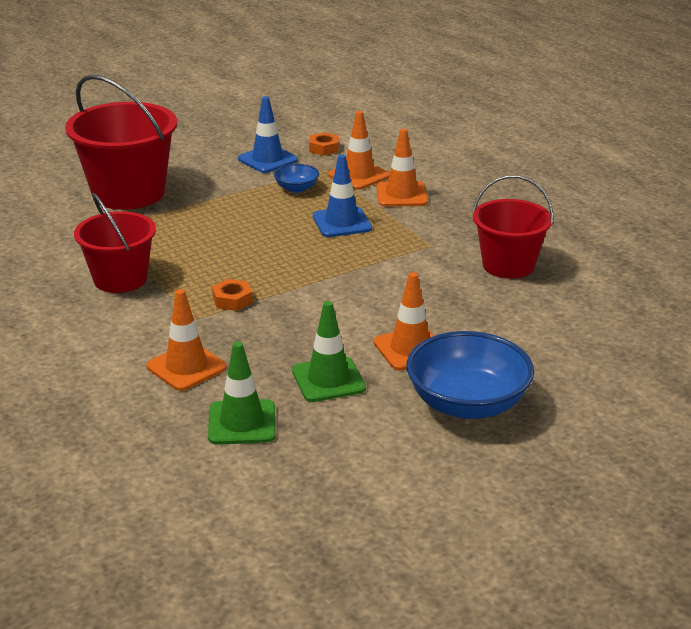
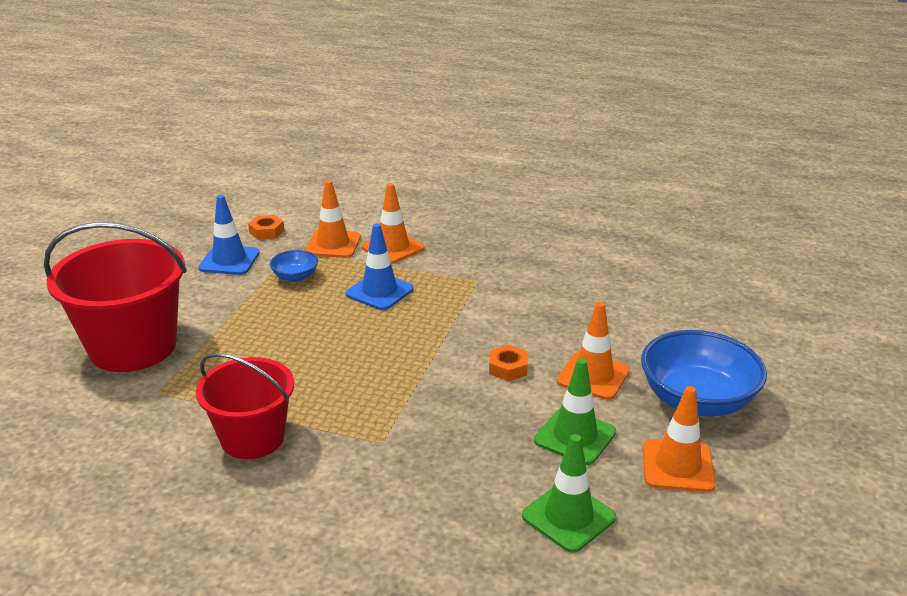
camera: 40 degrees left, 0 degrees up
orange traffic cone [146,289,227,391] -> orange traffic cone moved to [642,386,716,492]
orange nut [212,279,253,311] -> orange nut moved to [489,345,528,381]
red bucket [472,175,554,279] -> none

